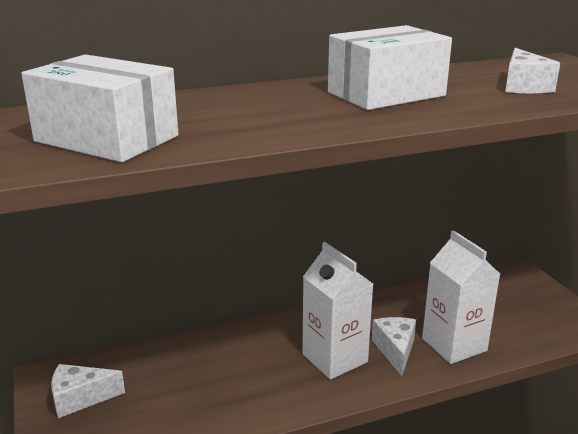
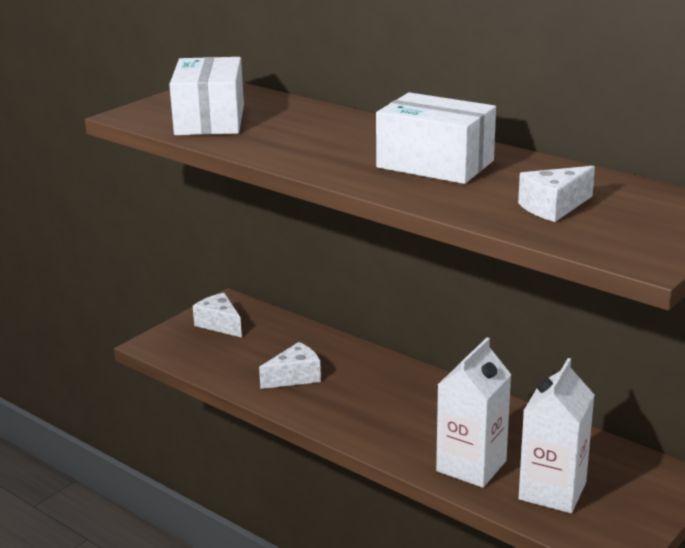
camera: 60 degrees right, 0 degrees up
white carton [302,242,373,379] -> white carton moved to [519,358,594,513]
white cheese [372,317,416,376] -> white cheese moved to [259,342,321,389]

